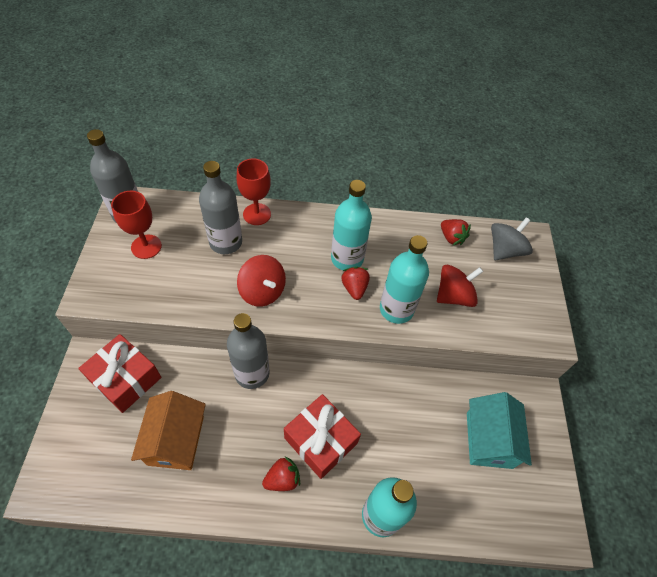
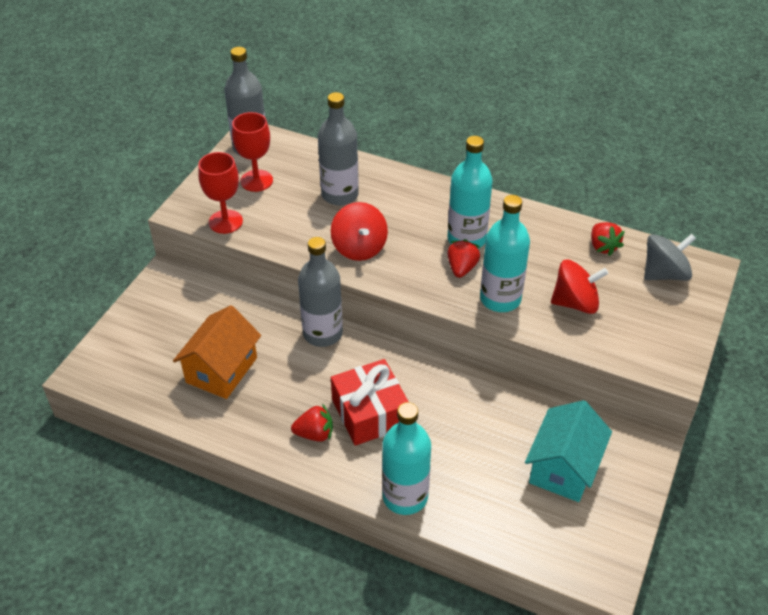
camera: 25 degrees right, 10 degrees down
red gift [78,334,161,413] -> none
red goblet [236,159,271,225] -> red goblet moved to [198,152,243,234]

